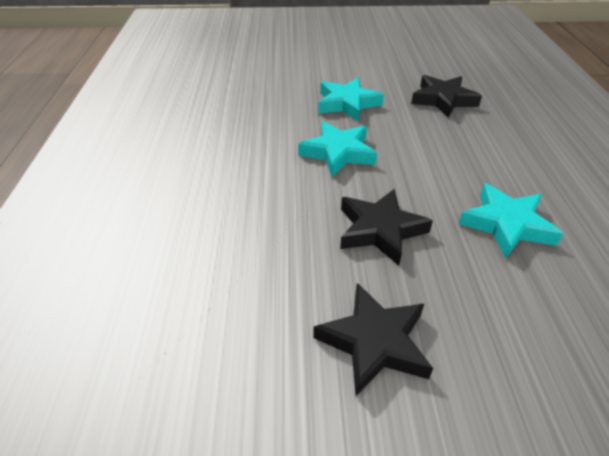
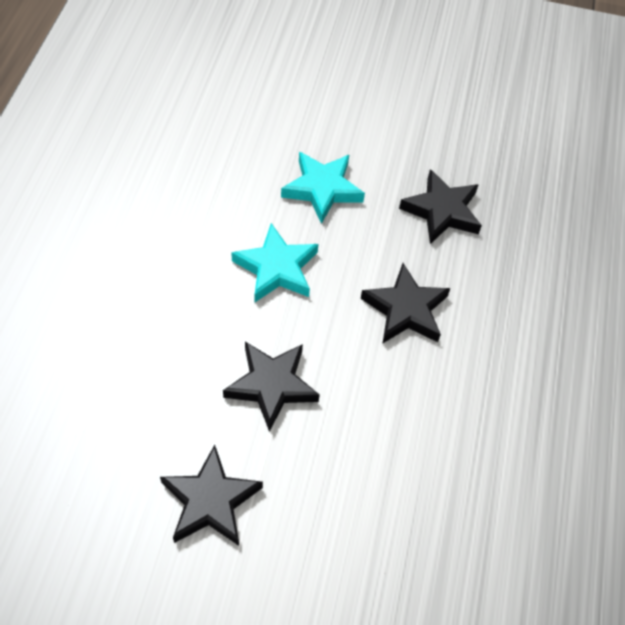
camera: 10 degrees right, 15 degrees up
turquoise star [458,183,563,259] -> none
none -> black star [361,263,451,344]

